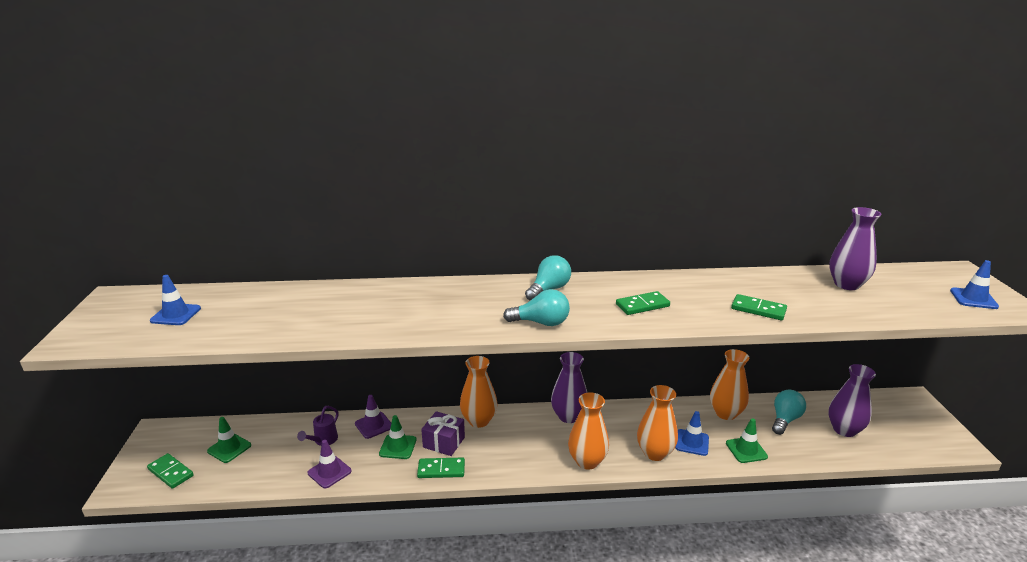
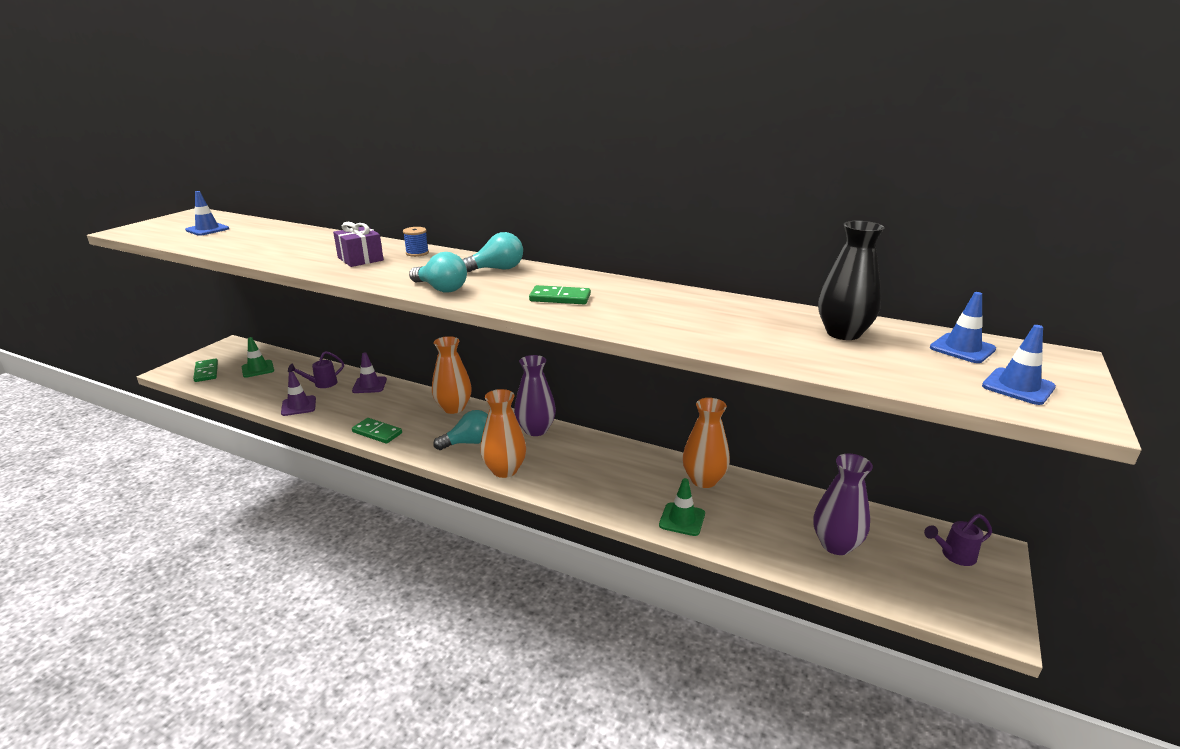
camera: 30 degrees right, 0 degrees up
green traffic cone [379,415,417,459] -> none
purple gift [421,411,465,456] -> purple gift moved to [333,222,384,267]
orange vase [637,385,678,461] -> none
blue traffic cone [675,411,709,456] -> blue traffic cone moved to [930,292,996,363]
green domino [731,294,787,320] -> none
turquoise light bulb [772,390,806,435] -> turquoise light bulb moved to [433,410,488,450]
purple vase [829,207,881,290] -> black vase [818,221,884,340]
none -> blue spool [403,227,429,257]
none -> purple watering can [924,514,992,566]

